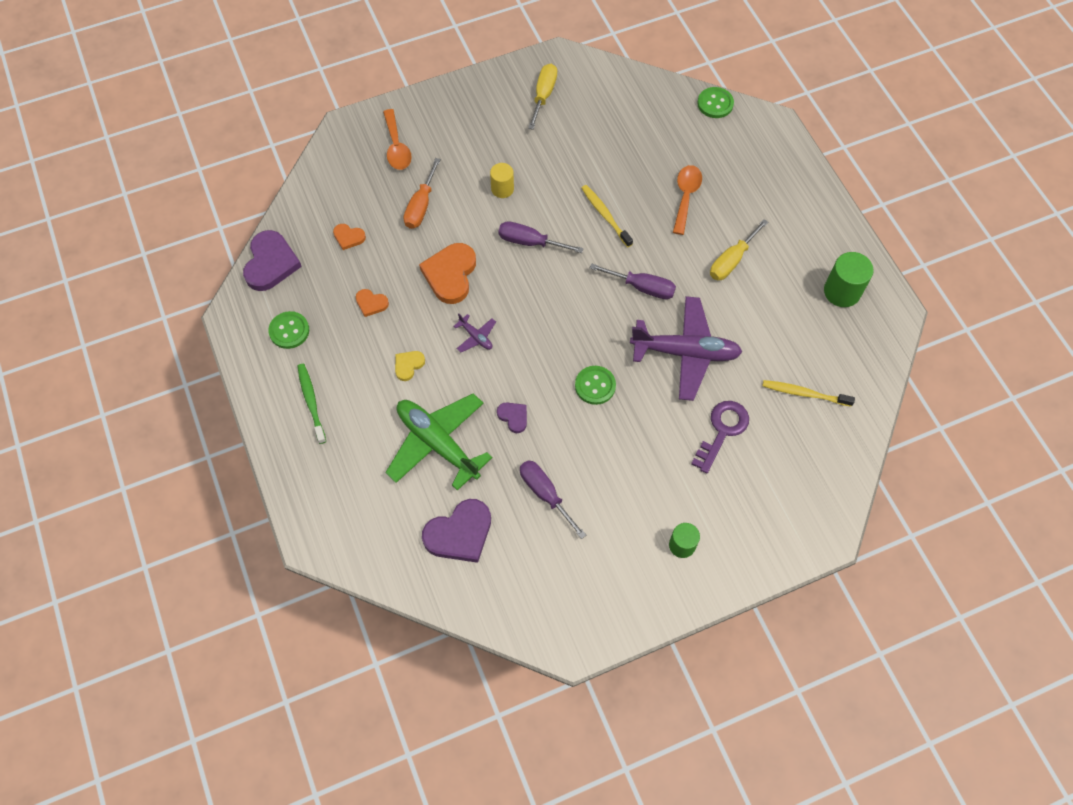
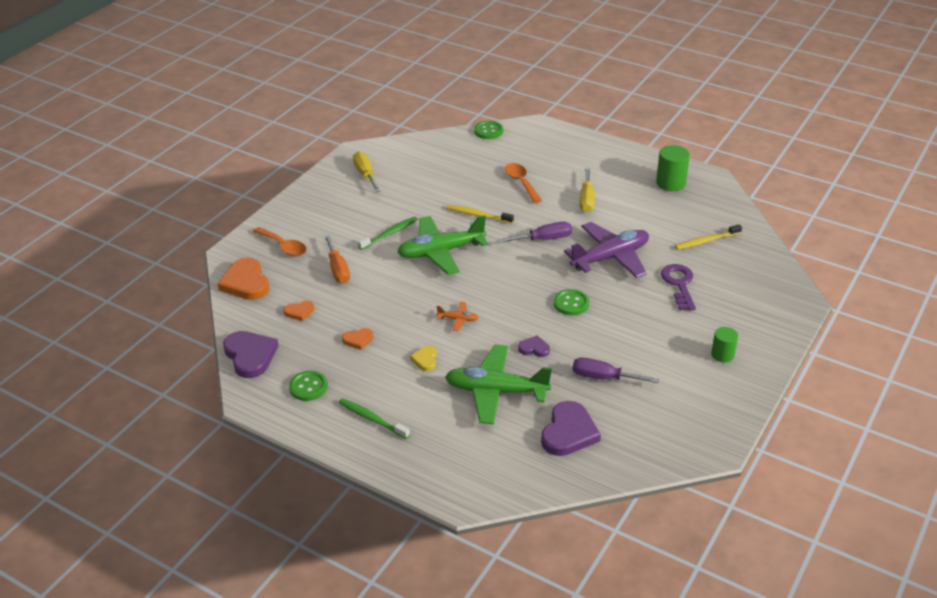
camera: 35 degrees left, 25 degrees down
orange heart [419,243,476,304] -> orange heart moved to [218,258,269,300]
purple plane [453,314,496,352] -> orange plane [437,302,479,331]
yellow cylinder [490,163,514,198] -> green toothbrush [358,217,418,250]
purple screwdriver [498,221,583,253] -> green plane [397,215,488,275]

